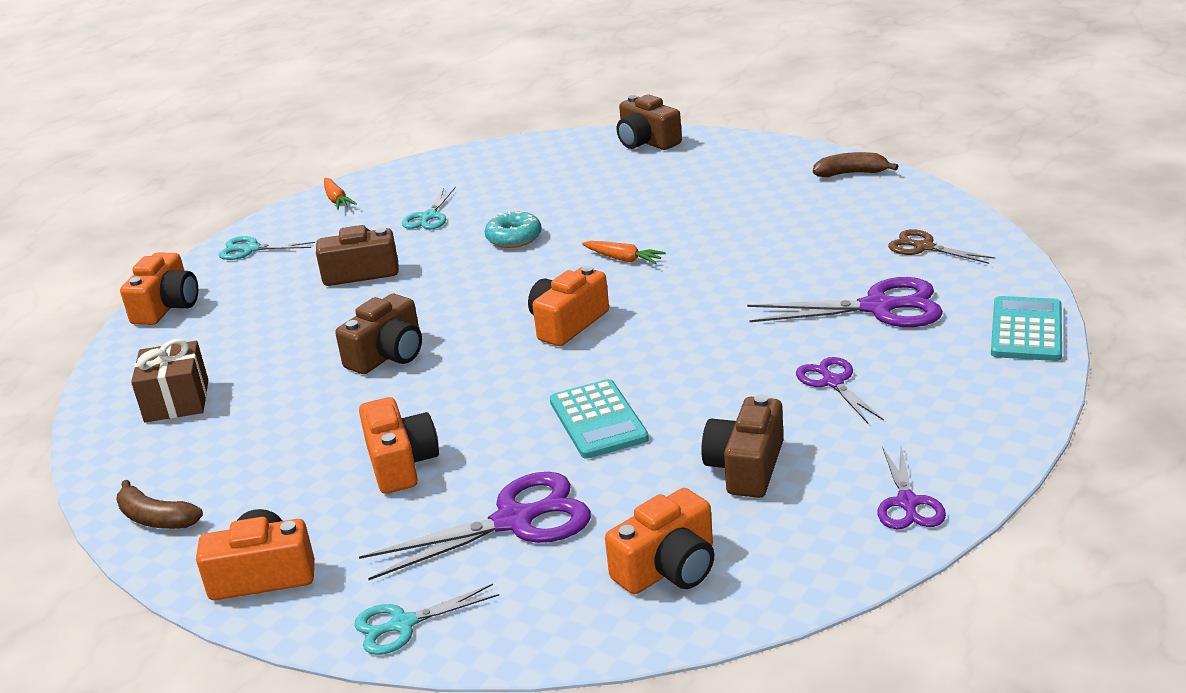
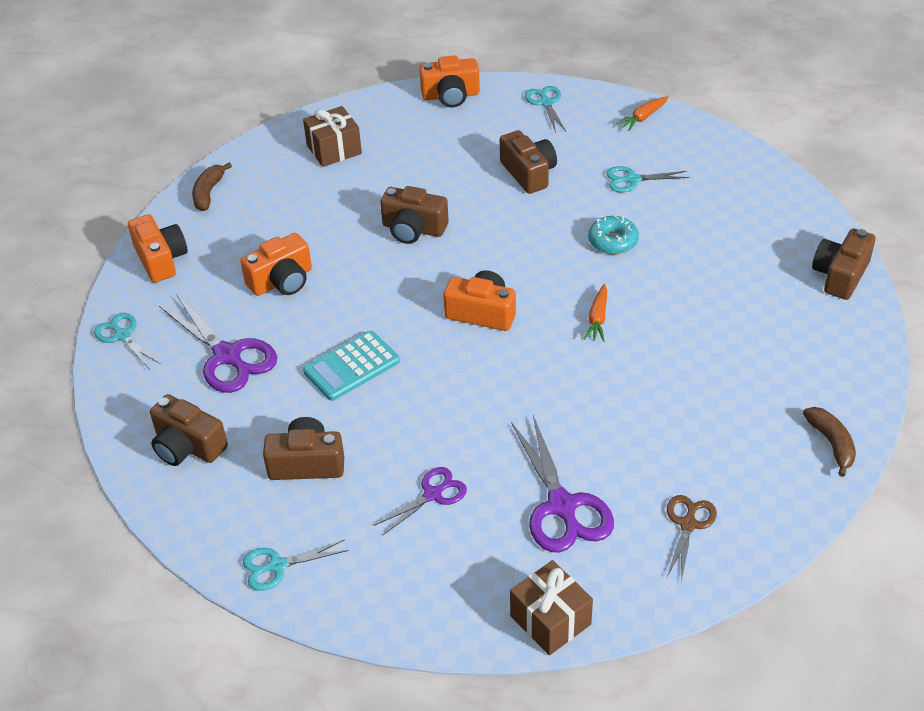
camera: 70 degrees right, 15 degrees up
orange camera [605,488,714,594] -> brown camera [150,394,228,466]
purple scissors [878,446,946,529] -> turquoise scissors [243,540,349,591]
turquoise calculator [991,296,1062,361] -> brown gift [510,560,593,655]

